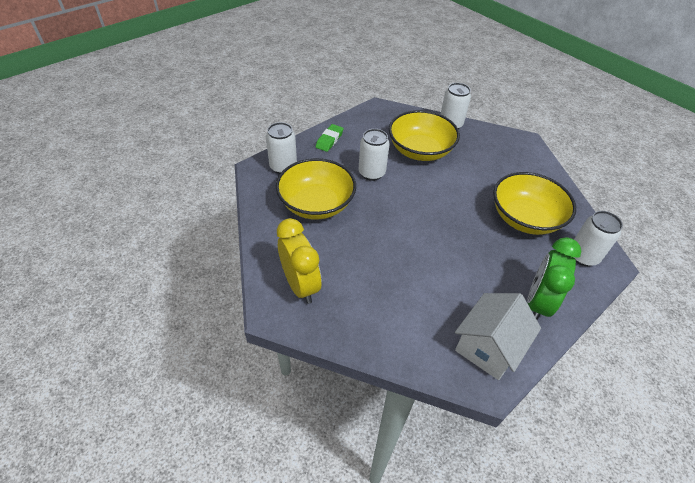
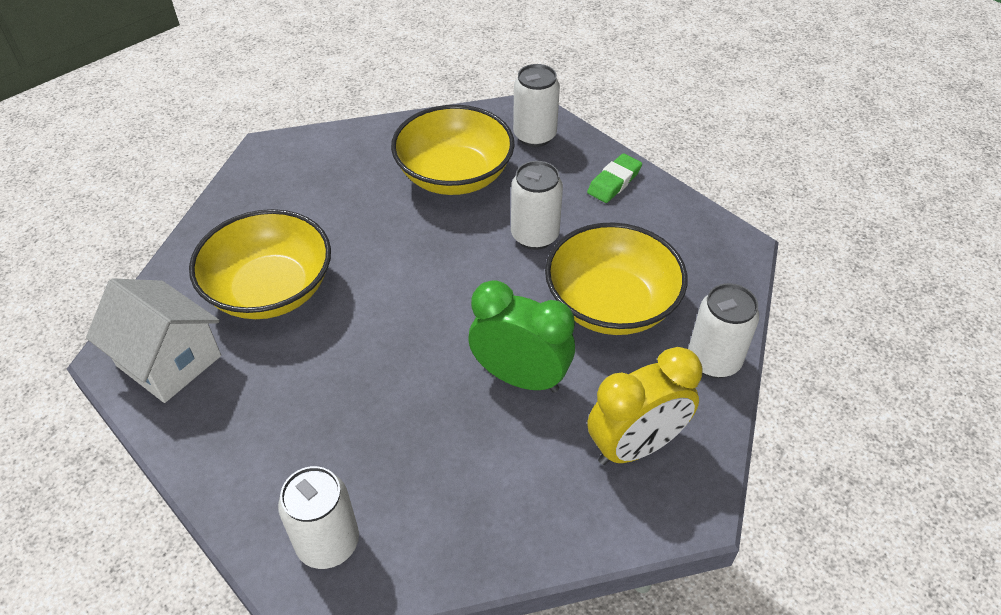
camera: 90 degrees right, 0 degrees up
yellow clock [277,218,322,304] -> yellow clock moved to [588,347,702,465]
green eraser [316,124,344,152] -> green eraser turned 75 degrees counterclockwise [587,153,642,203]
yellow bowl [493,172,576,235] -> yellow bowl moved to [189,209,331,319]
green clock [527,237,581,320] -> green clock moved to [468,280,575,393]

